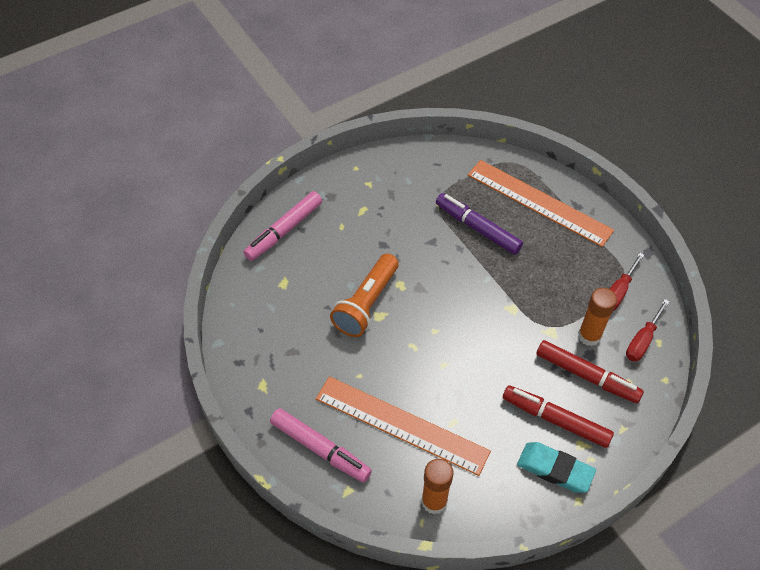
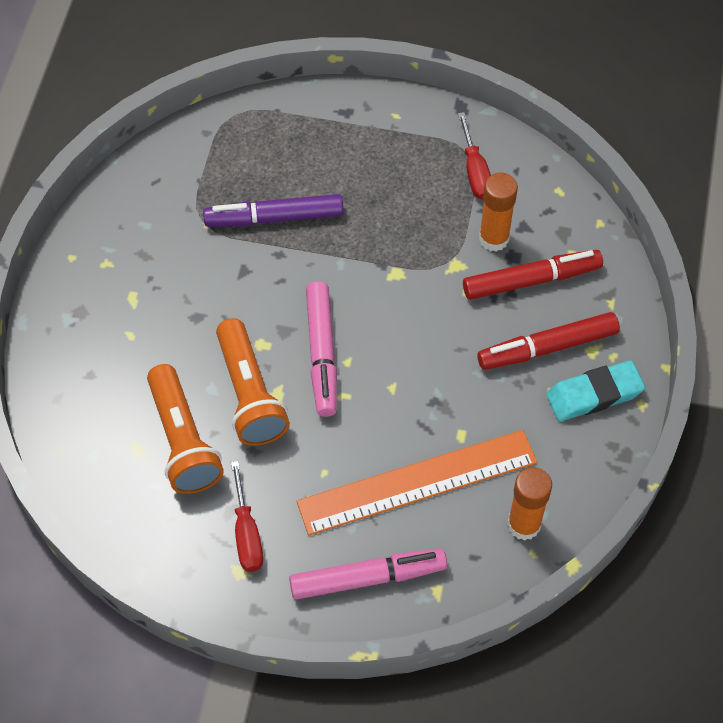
camera: 45 degrees left, 5 degrees up
pink marker [243,191,322,261] -> pink marker moved to [306,281,337,417]
orange ruler [468,160,614,247] -> none
red screwdriver [626,299,670,362] -> red screwdriver moved to [231,461,263,572]
none -> orange flashlight [147,364,224,494]

